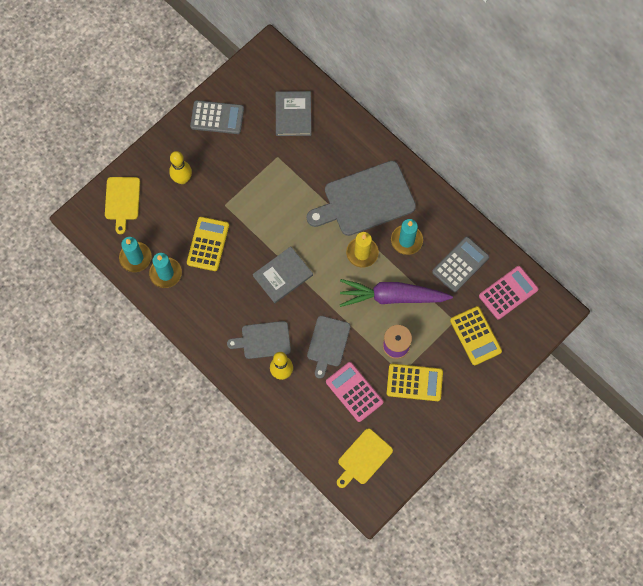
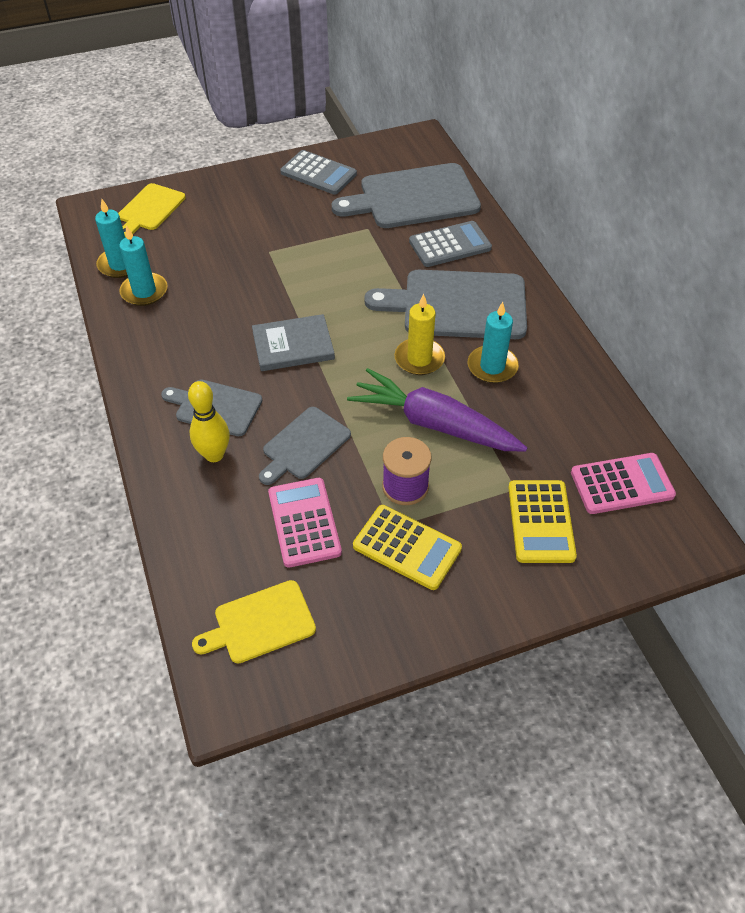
camera: 25 degrees right, 20 degrees down
yellow bowling pin [169,151,192,184] -> none
yellow calculator [187,217,229,271] -> none
grey book [276,91,311,136] -> grey cutting board [332,163,481,228]
grey calculator [432,237,489,292] -> grey calculator moved to [409,221,492,267]

